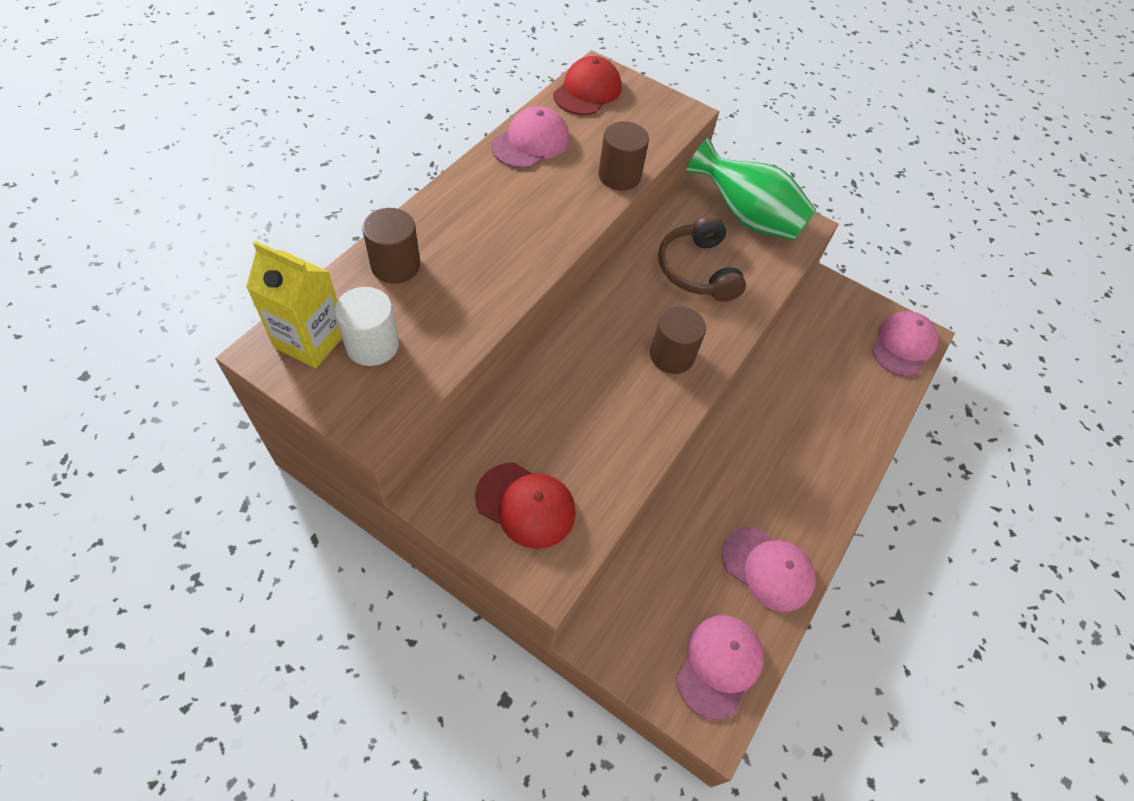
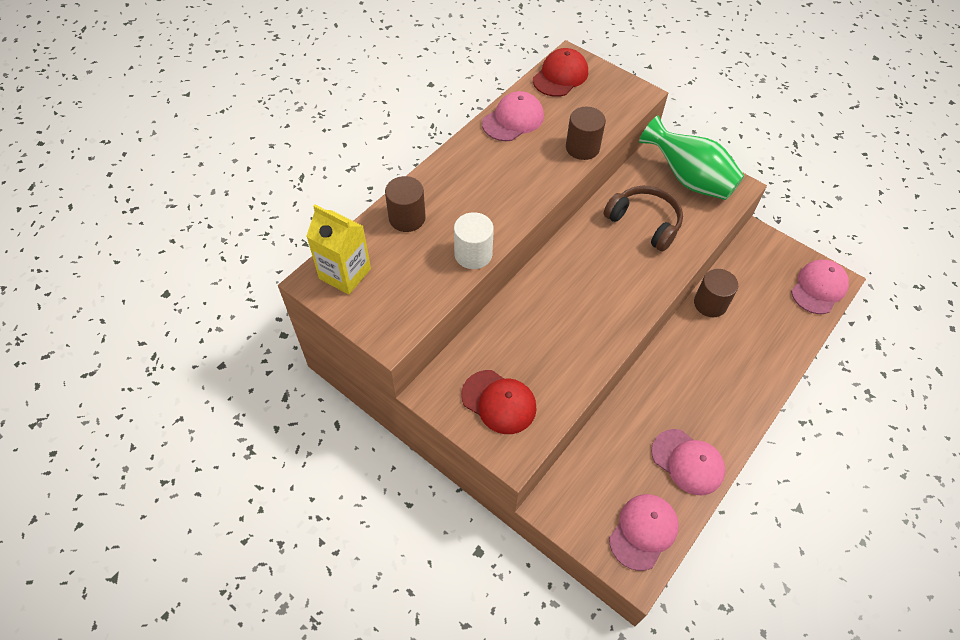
camera: 10 degrees right, 0 degrees up
white cylinder [335,287,399,366] -> white cylinder moved to [454,212,494,269]
brown cylinder [650,306,706,374] -> brown cylinder moved to [694,269,738,317]
brown headphones [658,215,746,301] -> brown headphones turned 135 degrees clockwise [604,186,683,252]

